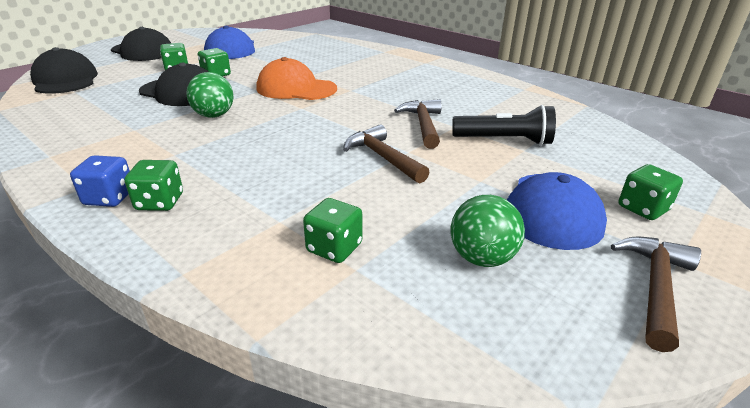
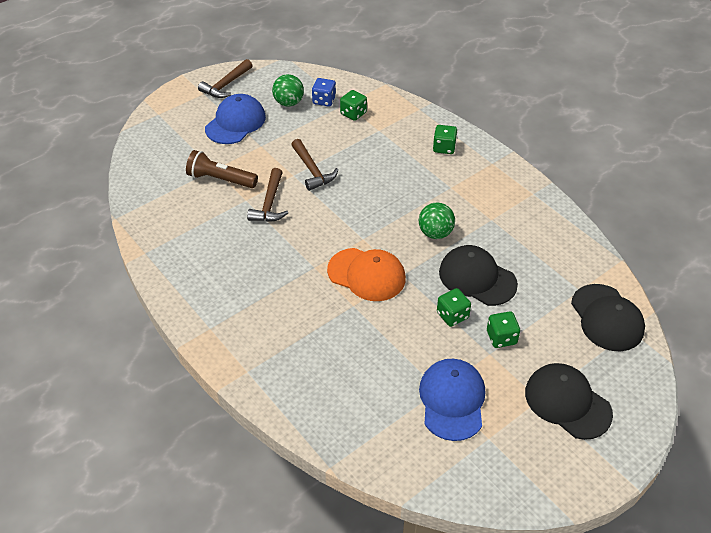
camera: 170 degrees left, 15 degrees up
blue dice [70,155,130,207] -> blue dice moved to [312,78,336,107]
black flashlight [452,105,556,145] -> brown flashlight [186,150,258,188]
green dice [618,164,683,220] -> none

